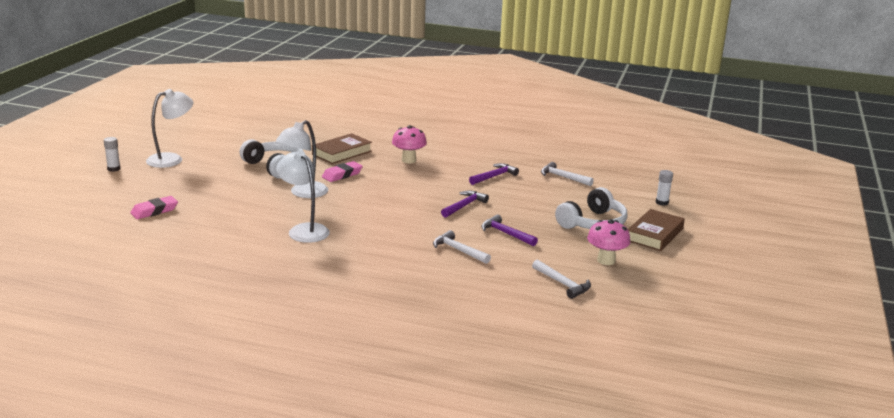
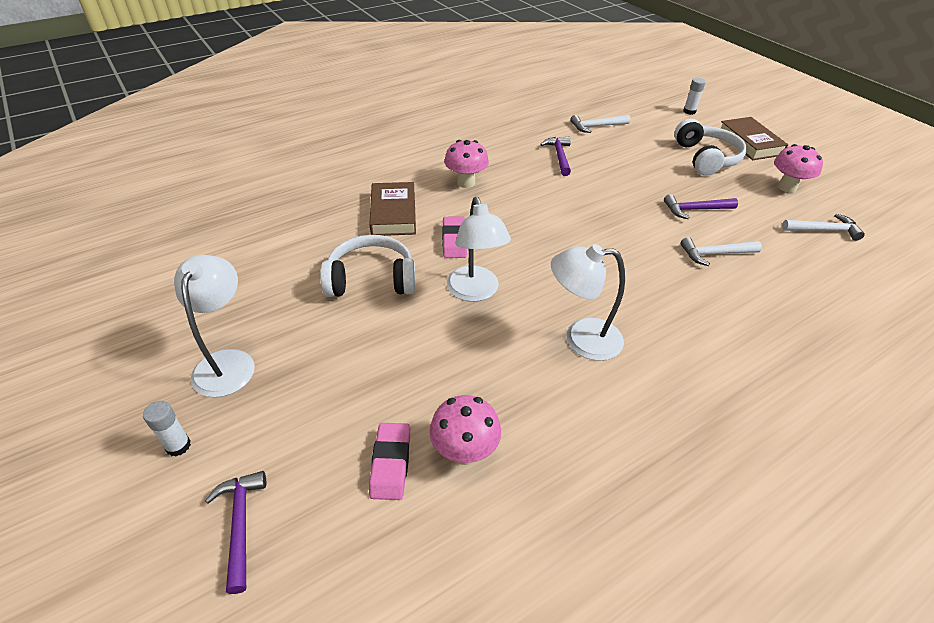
camera: 50 degrees left, 20 degrees up
purple hammer [441,191,489,218] -> purple hammer moved to [205,471,266,594]
none -> pink mushroom [429,395,501,465]

